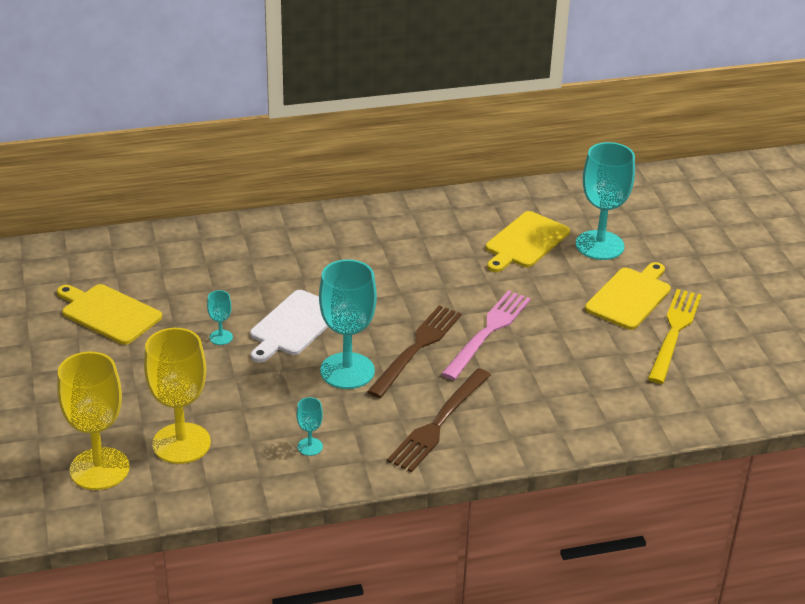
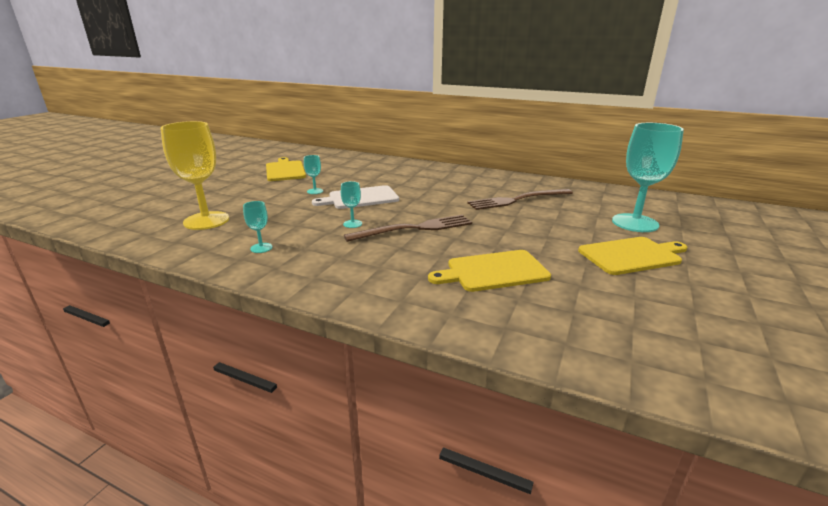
camera: 40 degrees right, 10 degrees down
yellow goblet [57,352,130,490] -> none
turquoise goblet [319,259,377,389] -> turquoise goblet [341,181,362,228], size x0.44
brown fork [387,368,491,472] -> brown fork moved to [467,189,573,210]
pink fork [441,290,531,380] -> none
yellow cutting board [485,211,570,272] -> yellow cutting board moved to [428,250,551,292]
yellow fork [648,289,702,384] -> none

